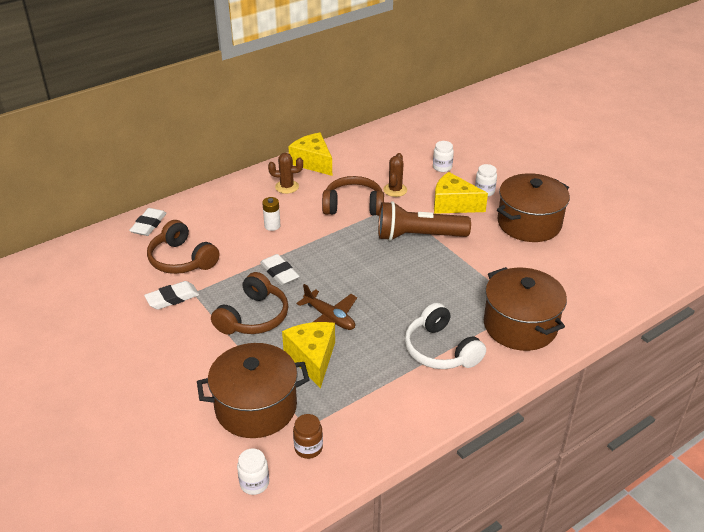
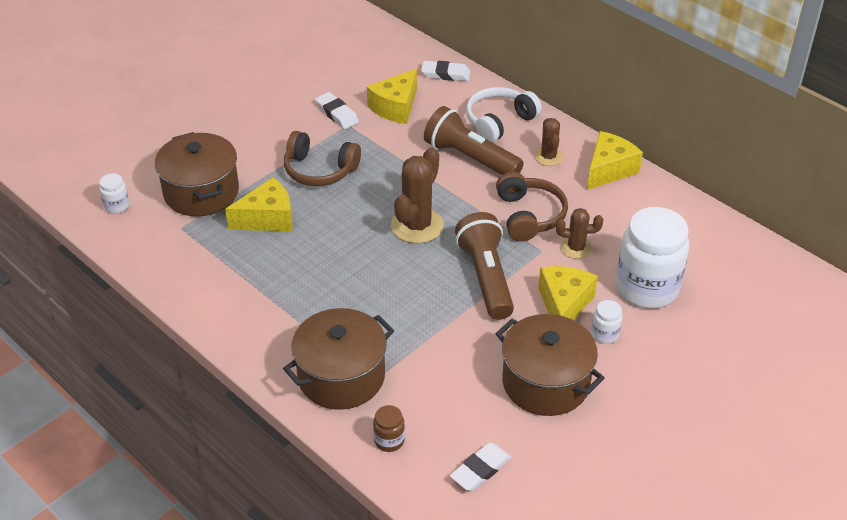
camera: 80 degrees right, 5 degrees up
brown headphones [147,220,219,274] -> yellow cheese [367,69,417,124]
white eraser [260,254,300,285] -> white eraser moved to [450,442,512,491]
white battery [262,197,281,231] -> brown flashlight [424,106,524,175]
brown jar [293,414,323,459] -> brown jar moved to [373,405,405,452]
brown plane [297,284,357,330] -> none
white headphones [405,303,486,369] -> white headphones moved to [466,87,542,143]
white jar [433,141,454,172] -> white jar [616,207,689,309], size x2.35
none -> brown cactus [391,147,444,244]

